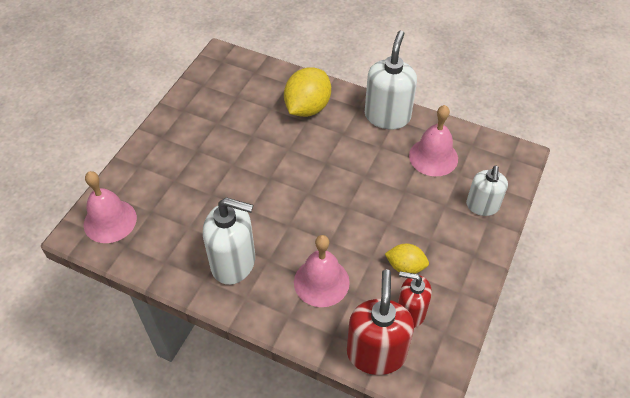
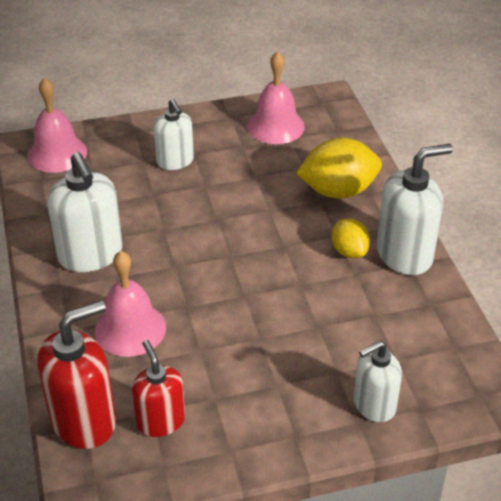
camera: 50 degrees right, 10 degrees down
yellow lemon [385,244,429,274] -> yellow lemon moved to [331,218,370,258]
pink bell [409,105,458,176] -> pink bell moved to [247,51,305,144]
none -> white soap dispenser [154,99,194,170]

